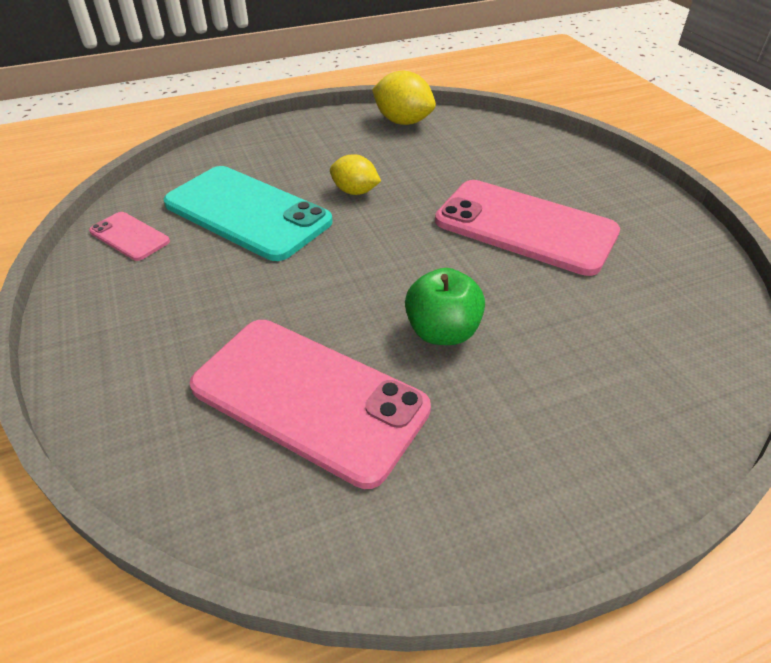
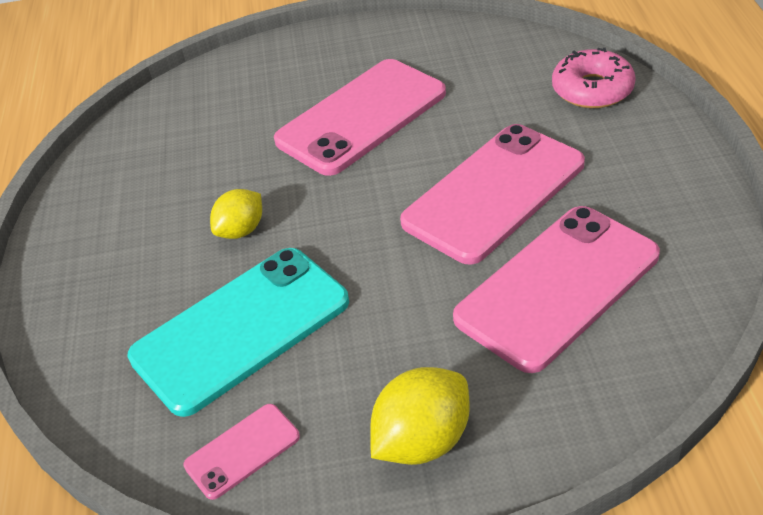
camera: 70 degrees left, 0 degrees up
yellow lemon [372,71,436,125] -> yellow lemon moved to [370,367,470,465]
green apple [405,268,485,345] -> pink phone [400,124,585,265]
none -> pink donut [552,48,636,108]

